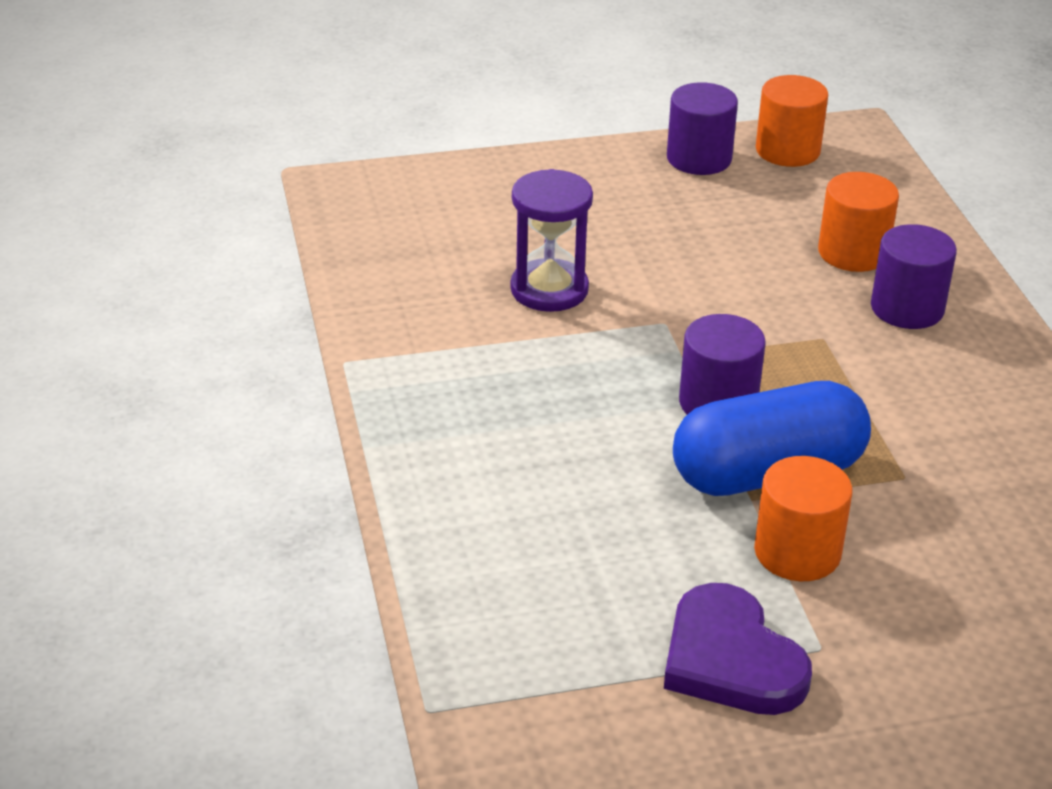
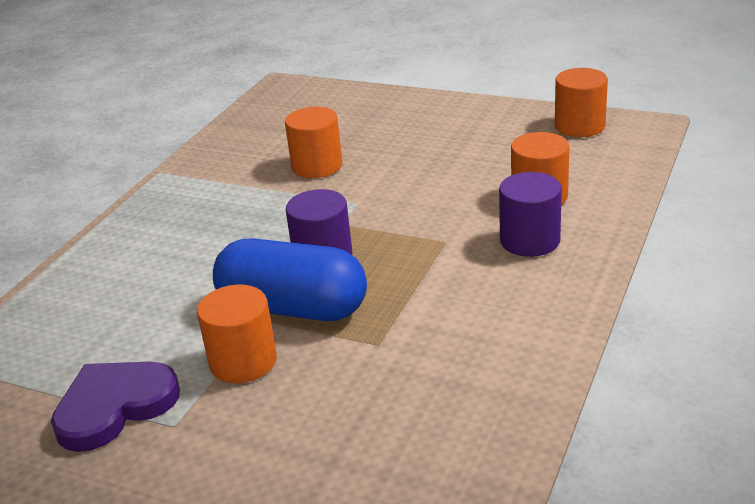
camera: 40 degrees right, 5 degrees down
purple hourglass [510,169,593,312] -> orange cylinder [285,107,342,178]
purple heart [664,583,812,715] -> purple heart turned 45 degrees clockwise [51,361,180,452]
purple cylinder [667,82,738,175] -> none

